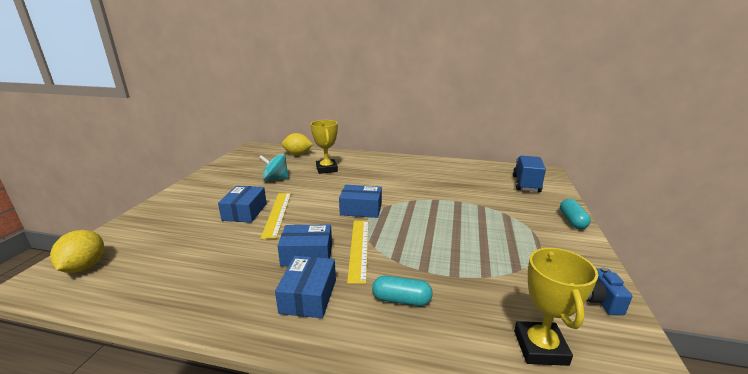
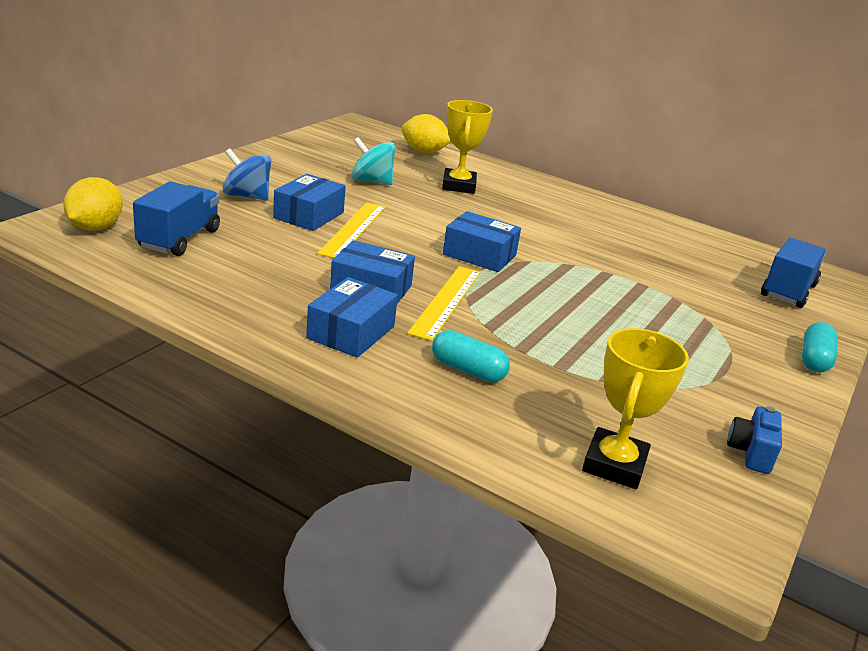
camera: 15 degrees right, 5 degrees up
none -> blue truck [133,181,220,256]
none -> blue spinning top [222,148,271,201]

